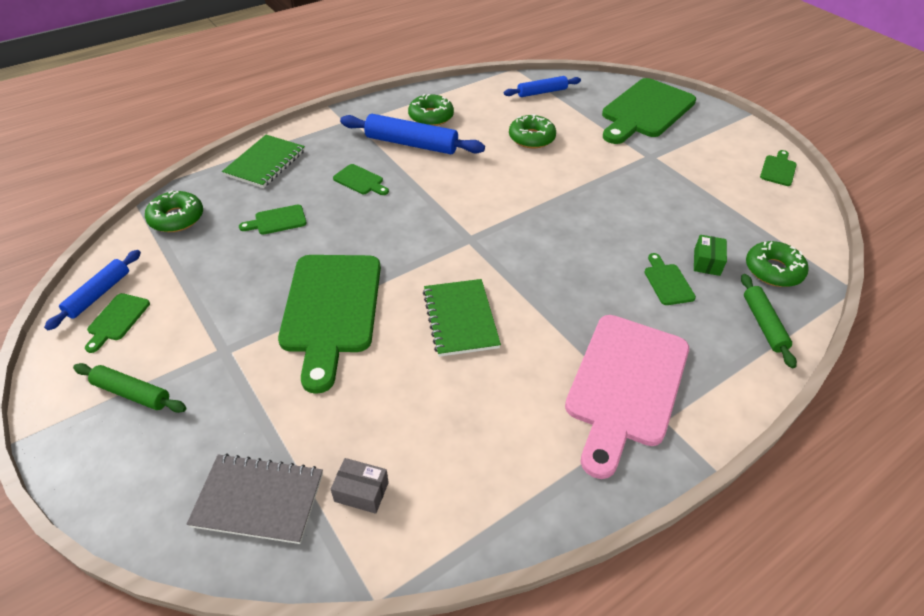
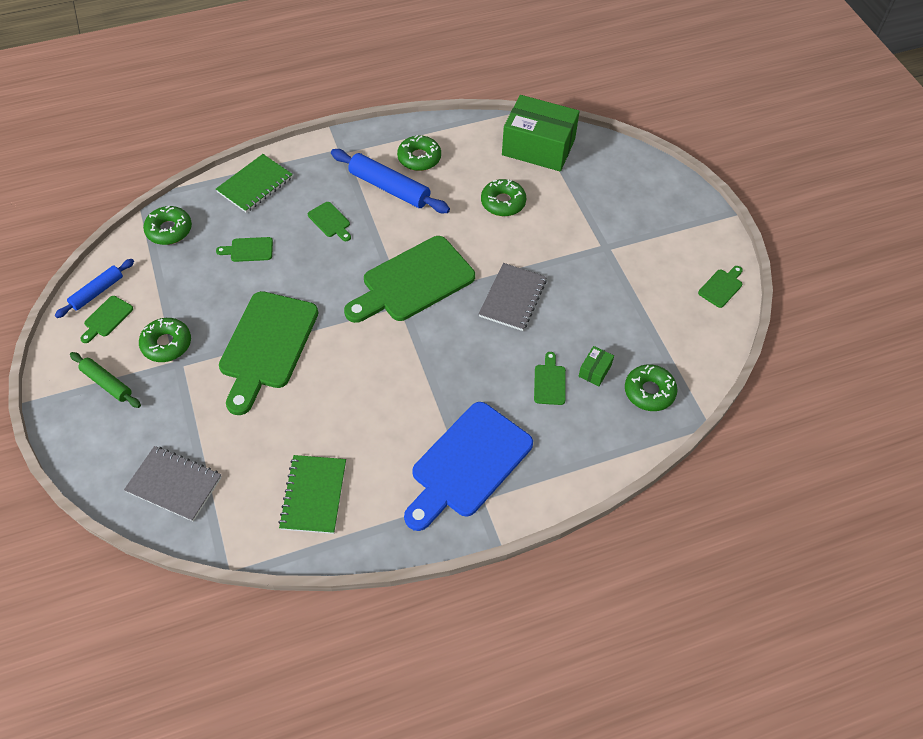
camera: 15 degrees right, 10 degrees up
grey box [331,458,389,514] -> none
green notebook [423,279,501,357] -> green notebook moved to [278,455,346,534]
blue rolling pin [504,76,581,97] -> green box [502,95,580,171]
pink cutting board [565,315,689,479] -> blue cutting board [404,402,533,531]
green cutting board [602,78,696,144] -> green cutting board moved to [344,236,475,323]
green rolling pin [741,274,797,368] -> none
none -> green donut [139,318,191,362]
none -> grey notebook [479,263,547,331]

